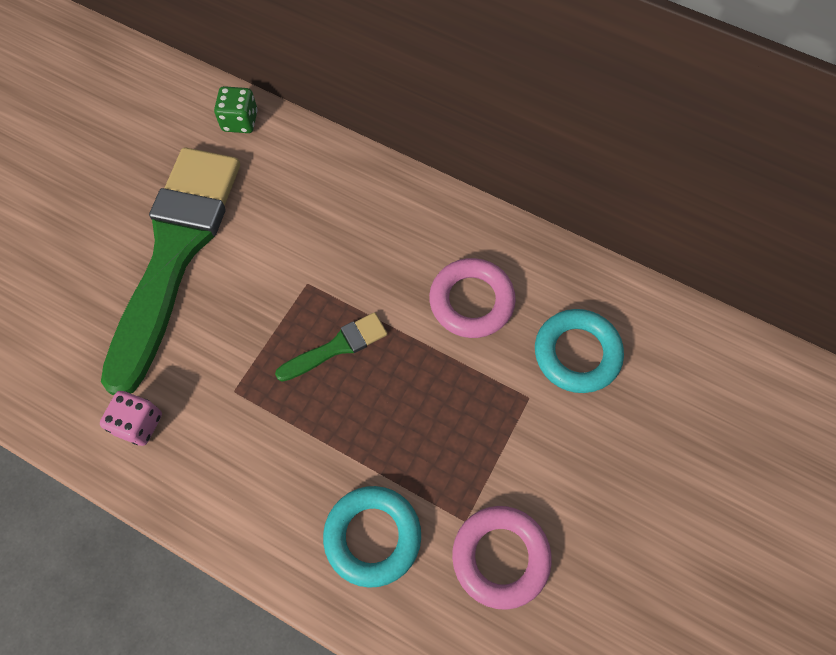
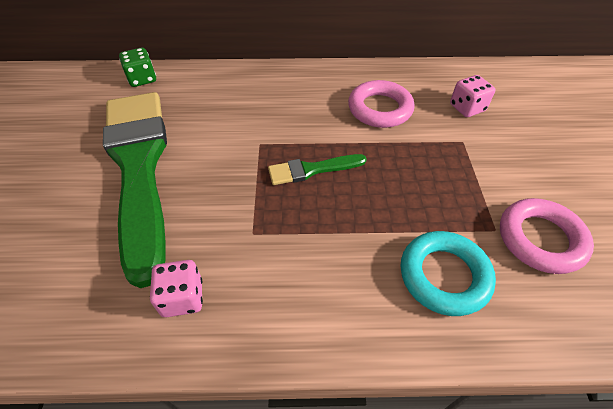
camera: 30 degrees left, 15 degrees down
green brush [275,312,387,382] -> green brush turned 135 degrees counterclockwise [268,154,367,185]
turquoise ring [535,309,624,393] -> pink dice [450,75,495,117]

